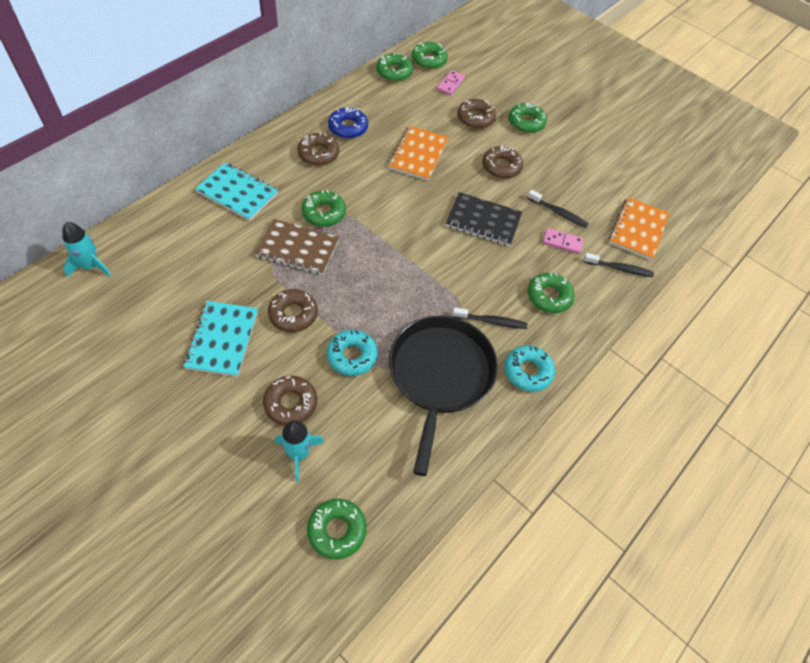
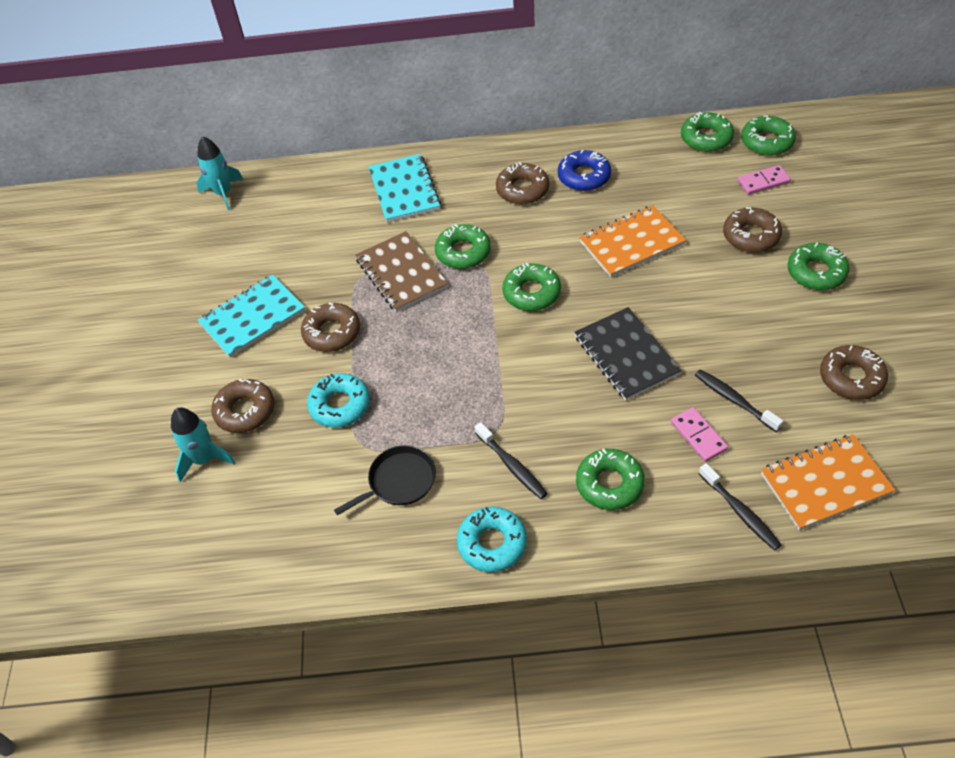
camera: 55 degrees right, 5 degrees down
green donut [307,499,367,559] -> green donut moved to [502,263,561,311]
black pan [389,316,498,476] -> black pan [334,445,436,516], size x0.48
brown donut [482,146,523,179] -> brown donut moved to [820,345,888,400]
black toothbrush [527,190,589,228] -> black toothbrush turned 150 degrees clockwise [695,370,783,432]

